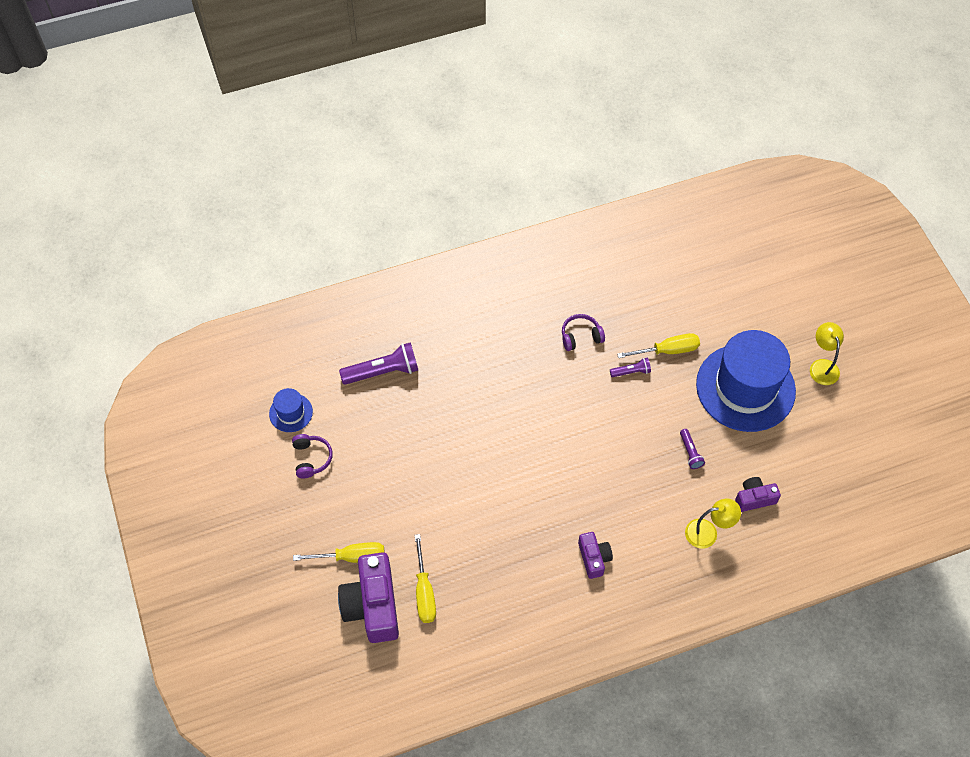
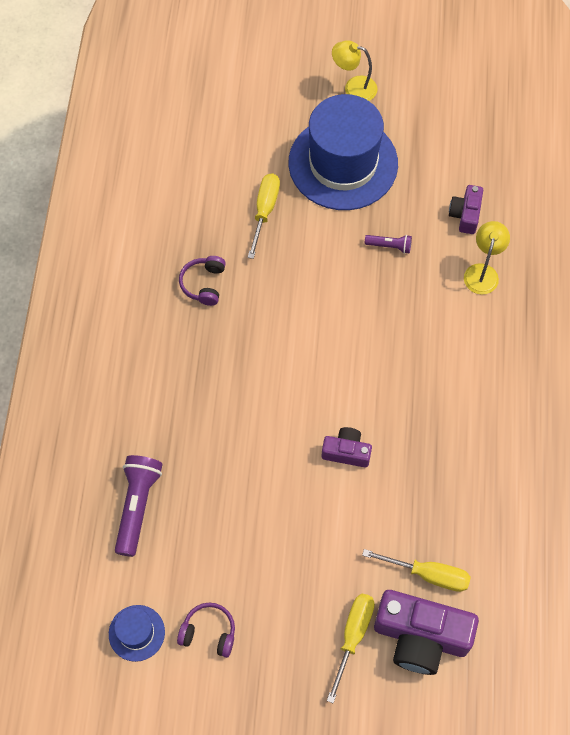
camera: 65 degrees left, 5 degrees up
purple camera [578,532,613,579] -> purple camera moved to [321,427,372,468]
purple flashlight [610,358,651,377] -> none

